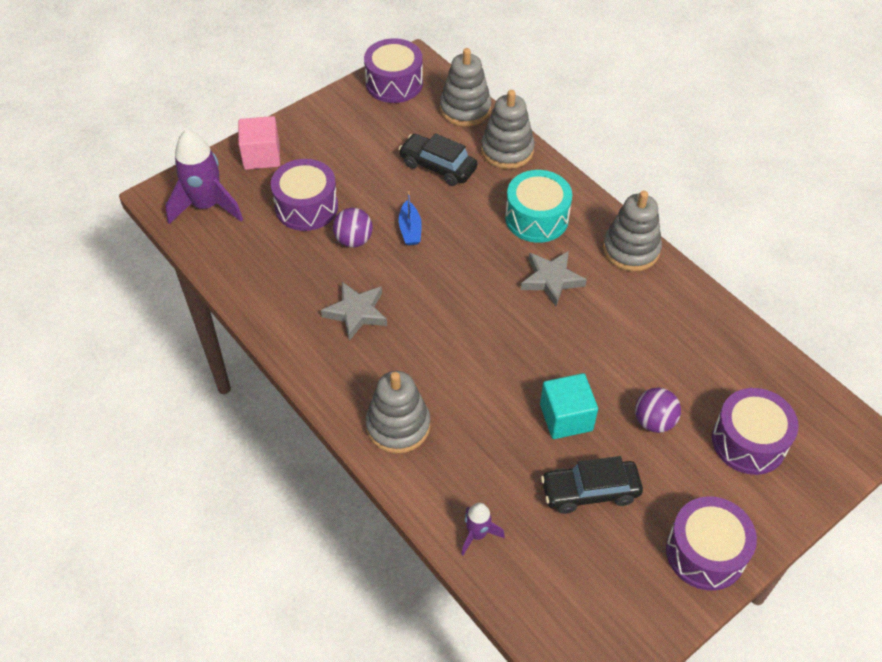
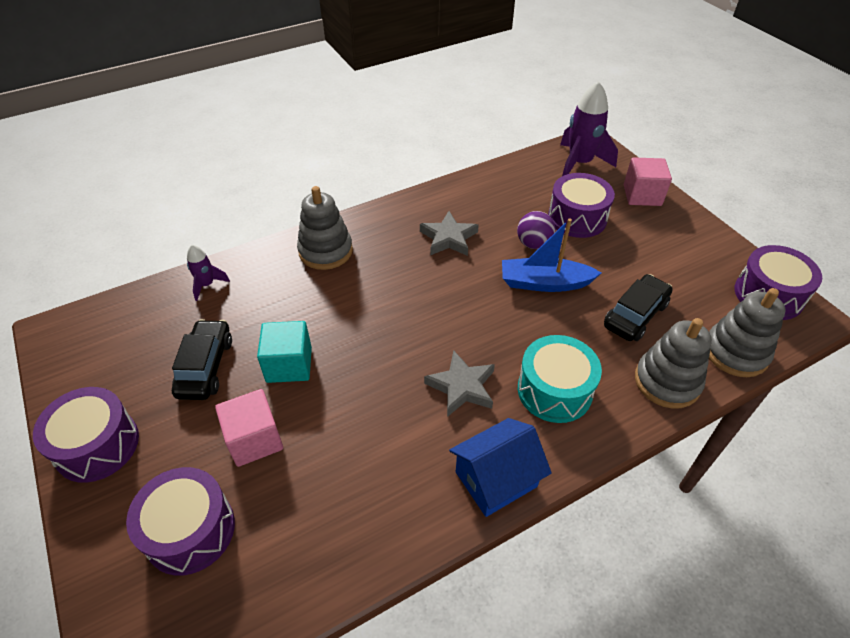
camera: 100 degrees right, 5 degrees down
blue boat [399,191,422,245] -> blue boat [502,218,601,292], size x1.70
grey stacking toy [603,191,662,271] -> blue house [449,418,552,517]
purple ball [635,388,681,433] -> pink cube [215,389,283,467]

